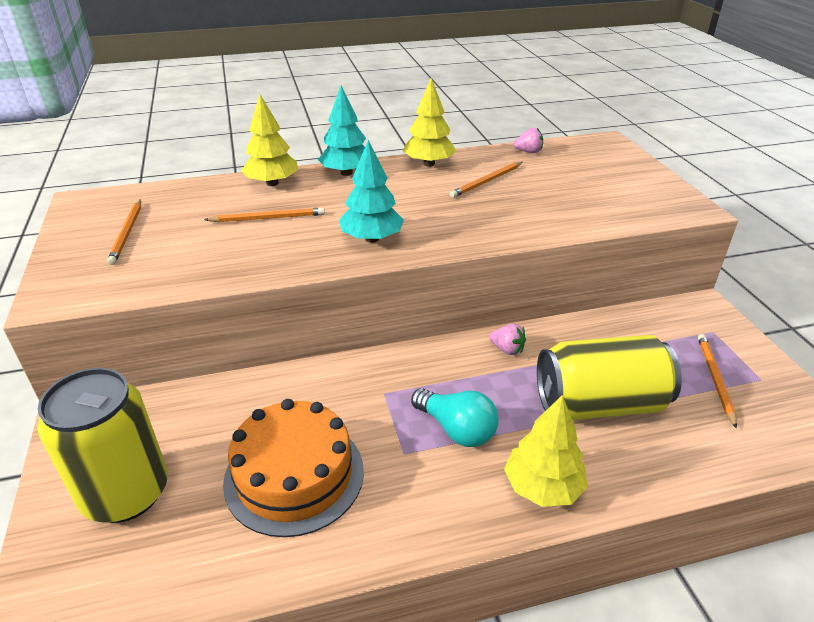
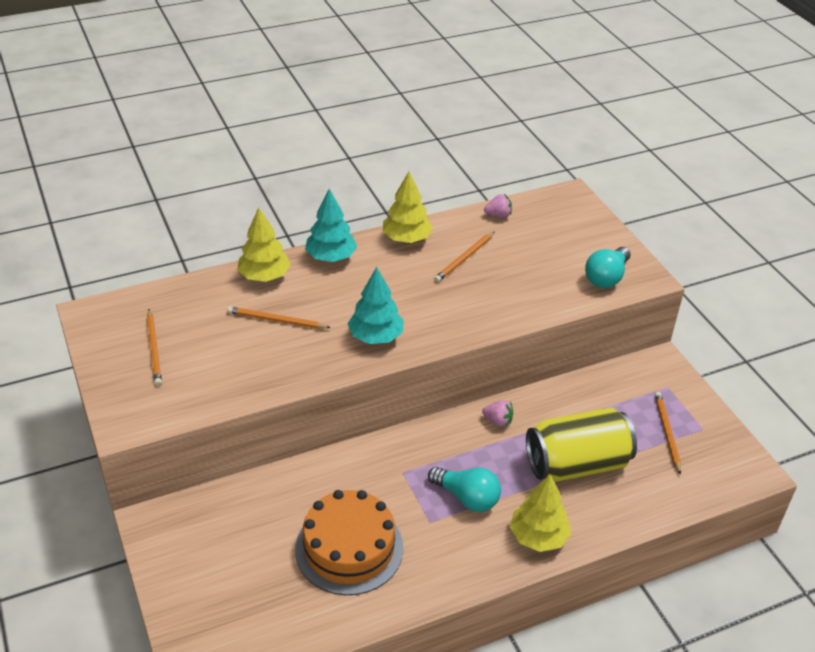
camera: 10 degrees left, 5 degrees up
yellow can [37,368,168,523] -> none
orange pencil [204,207,325,222] -> orange pencil turned 150 degrees counterclockwise [227,306,331,329]
none -> turquoise light bulb [585,247,631,288]

